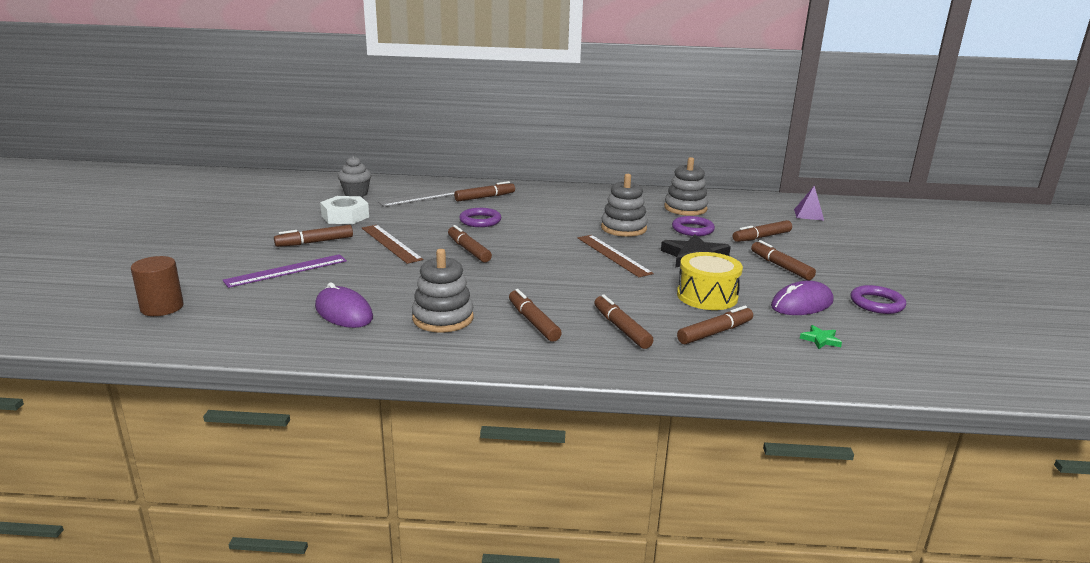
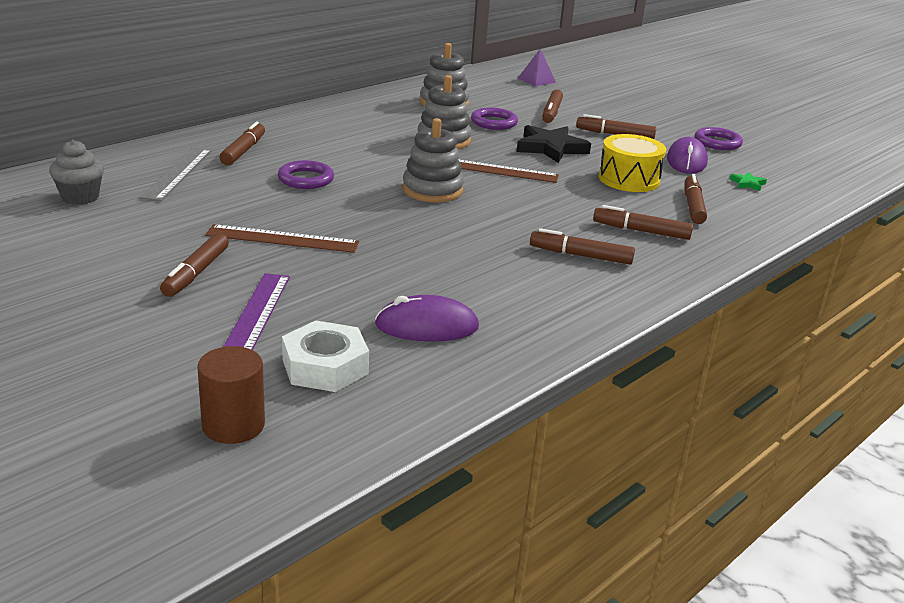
camera: 50 degrees left, 5 degrees up
white nut [320,196,369,224] -> white nut moved to [282,321,369,392]
grey stacking toy [412,249,474,333] -> grey stacking toy moved to [402,118,464,202]
brown marker [448,225,492,262] -> none

